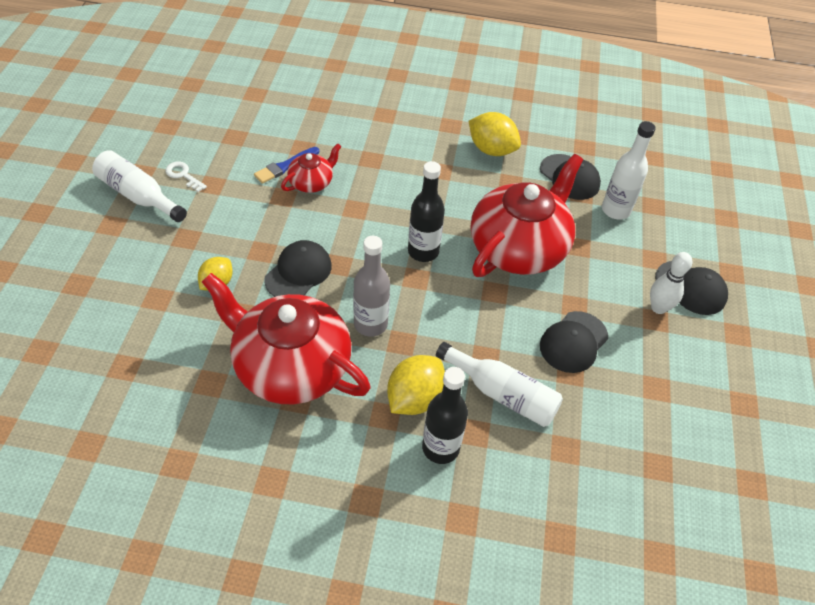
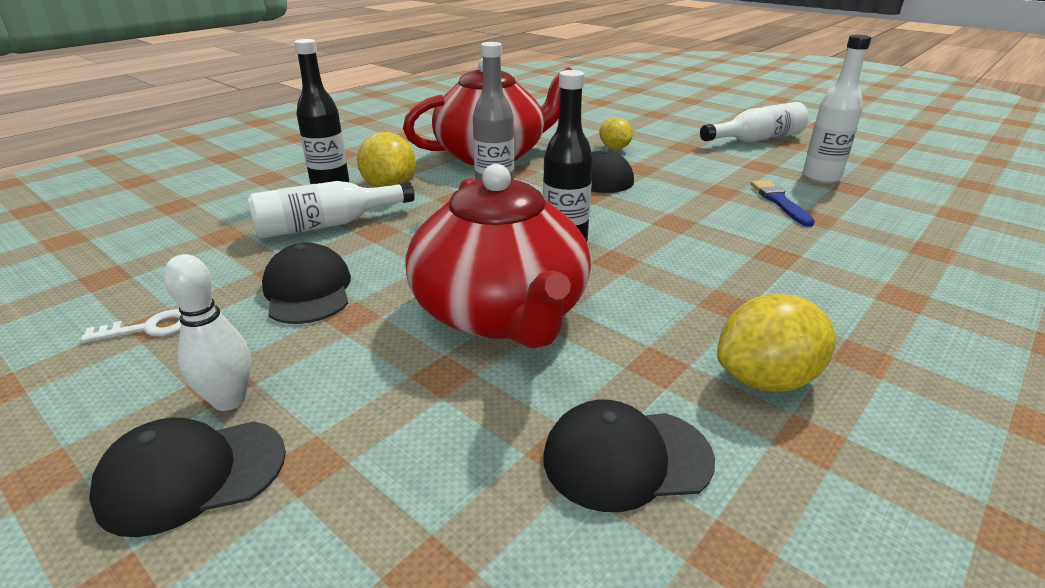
camera: 125 degrees right, 20 degrees down
white key [165,162,207,192] -> white key moved to [80,309,181,343]
red teapot [281,143,342,193] -> none
white bottle [602,121,656,219] -> white bottle moved to [803,35,871,183]

